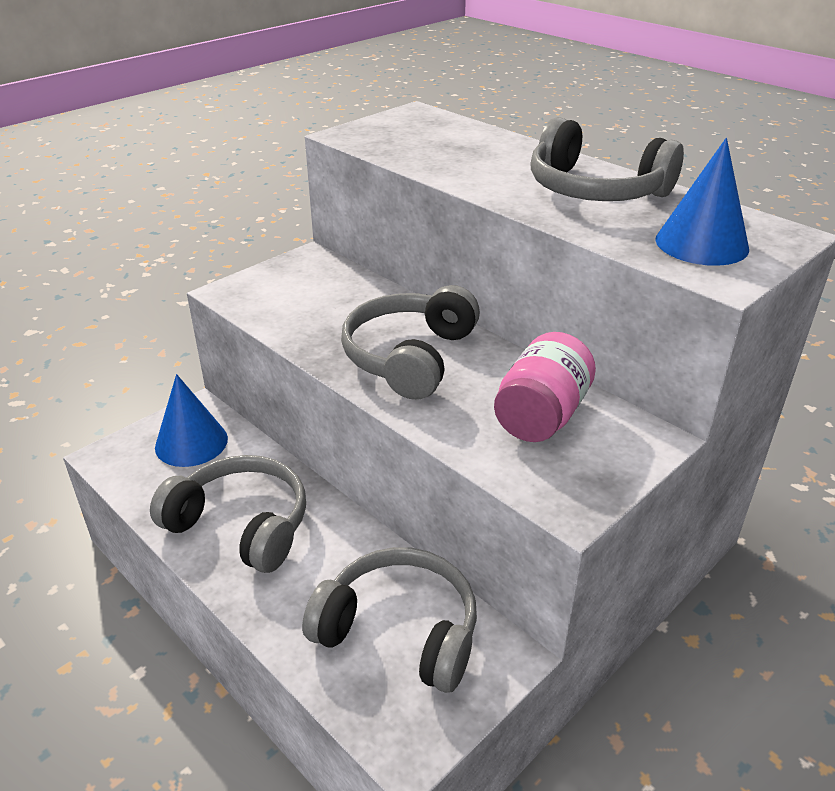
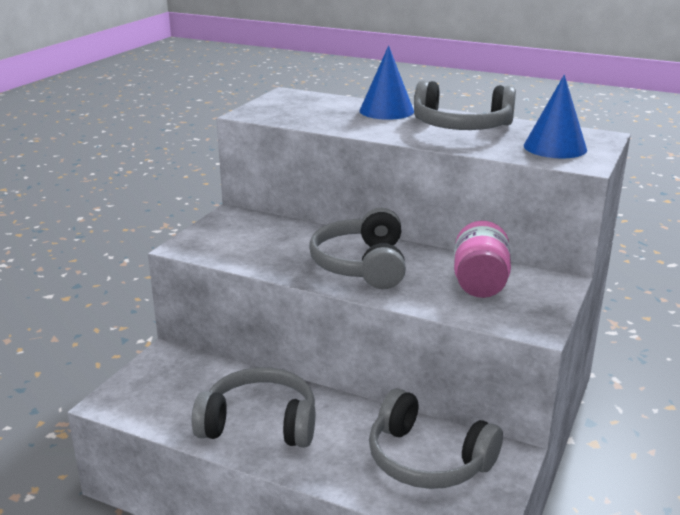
camera: 20 degrees left, 10 degrees down
blue cone [155,374,228,467] -> blue cone moved to [360,46,414,120]
grey headphones [302,547,477,693] -> grey headphones turned 150 degrees counterclockwise [369,388,503,489]

